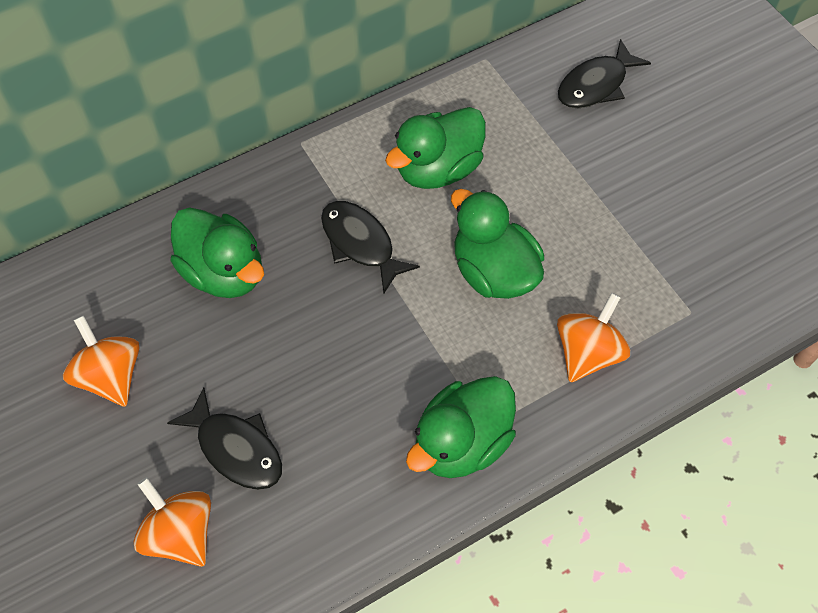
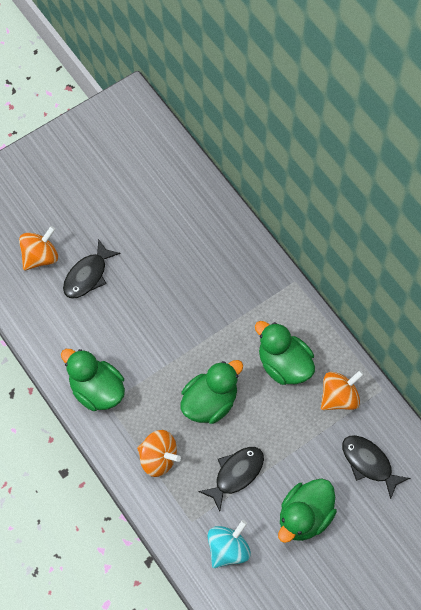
camera: 85 degrees right, 5 degrees up
orange spinning top [63,315,140,407] -> orange spinning top moved to [321,370,364,410]
green duck [171,207,264,298] -> green duck moved to [278,479,337,543]
black fish [321,201,420,293] -> black fish moved to [198,447,264,512]
none -> turquoise spinning top [207,520,251,568]

